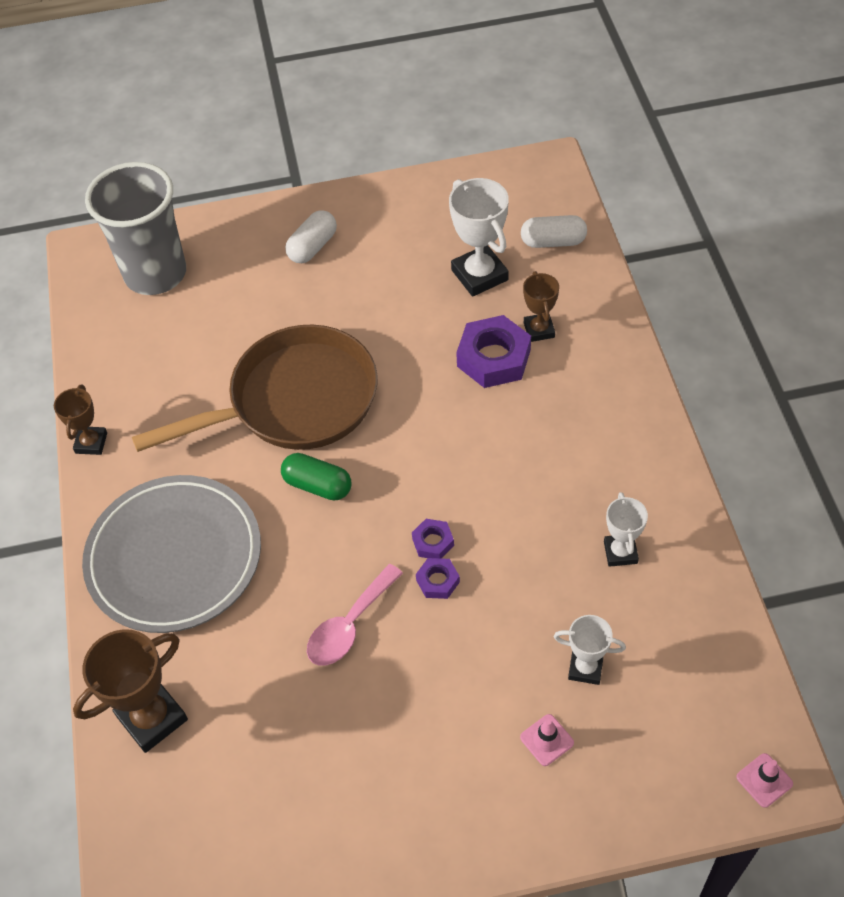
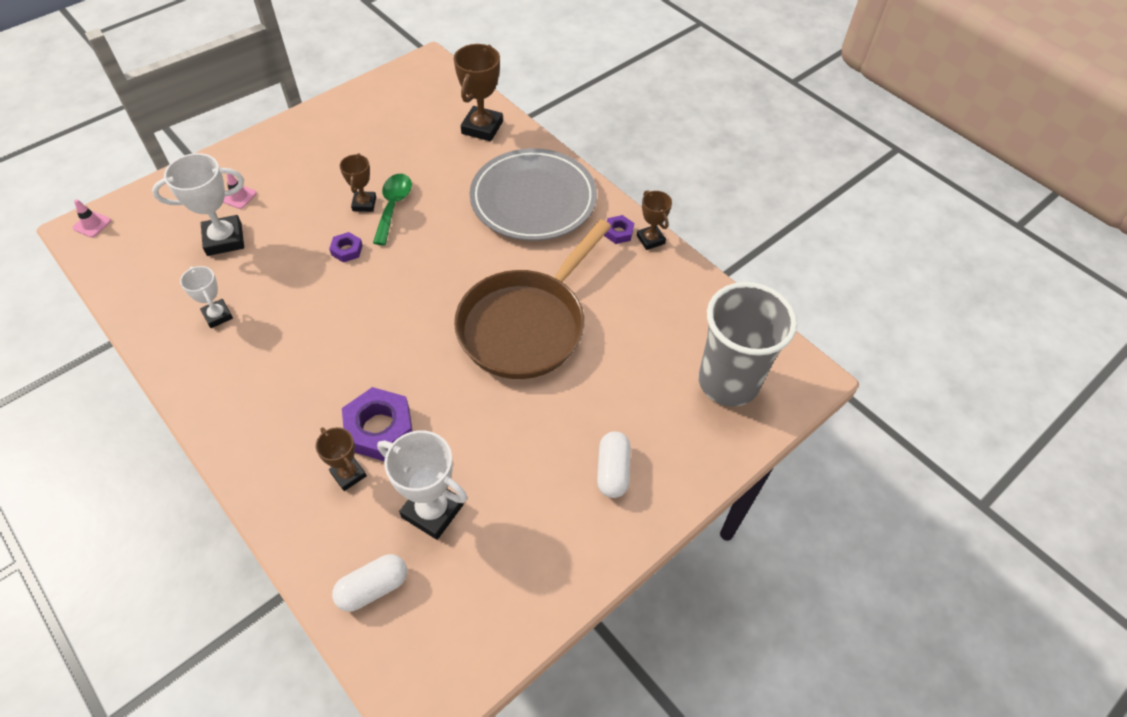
camera: 145 degrees right, 0 degrees up
green capsule [281,453,351,501] -> none
pink spoon [307,564,403,666] -> green spoon [373,174,412,245]
purple nut [412,519,454,559] -> purple nut moved to [604,215,634,244]
white trophy [554,615,626,685] -> white trophy [152,153,244,256], size x1.67
none -> brown trophy [340,153,376,212]

